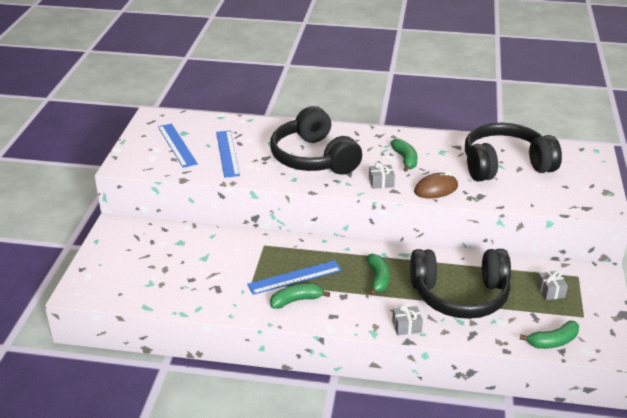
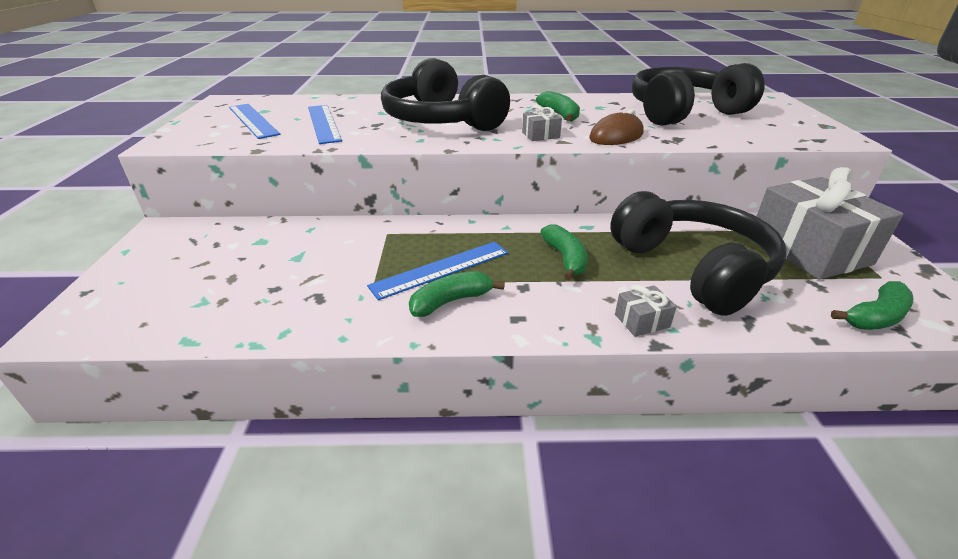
camera: 10 degrees left, 0 degrees up
black headphones [410,249,511,319] -> black headphones turned 105 degrees counterclockwise [610,191,786,316]
grey gift [537,271,568,300] -> grey gift [757,167,904,280], size x2.48

